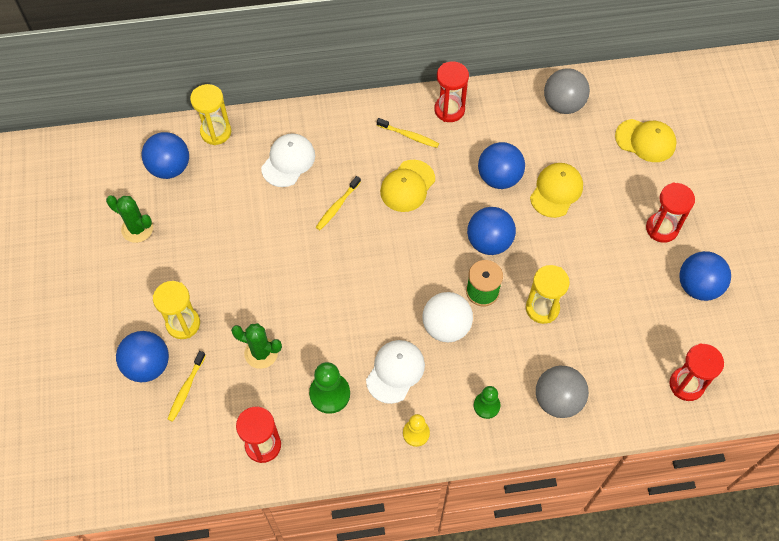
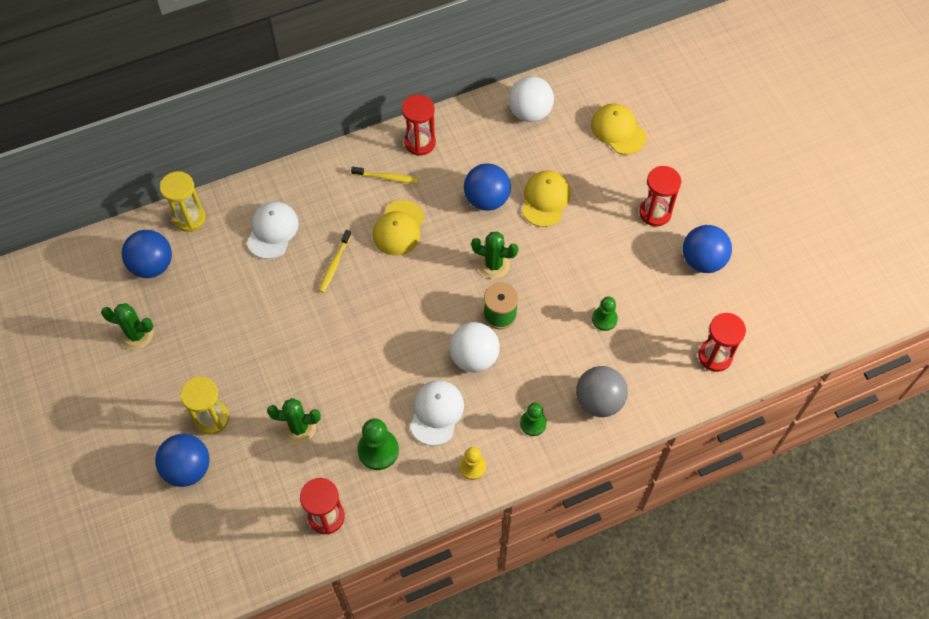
camera: 15 degrees left, 0 degrees up
yellow toothbrush [168,351,206,422] -> none
blue ball [467,207,516,255] -> green cactus [471,231,519,279]
yellow hourglass [526,265,570,324] -> none
grey ball [544,68,590,114] -> white ball [509,76,554,122]
yellow cap [615,119,677,162] -> yellow cap turned 135 degrees counterclockwise [591,104,647,155]
none -> green pawn [592,297,618,331]

